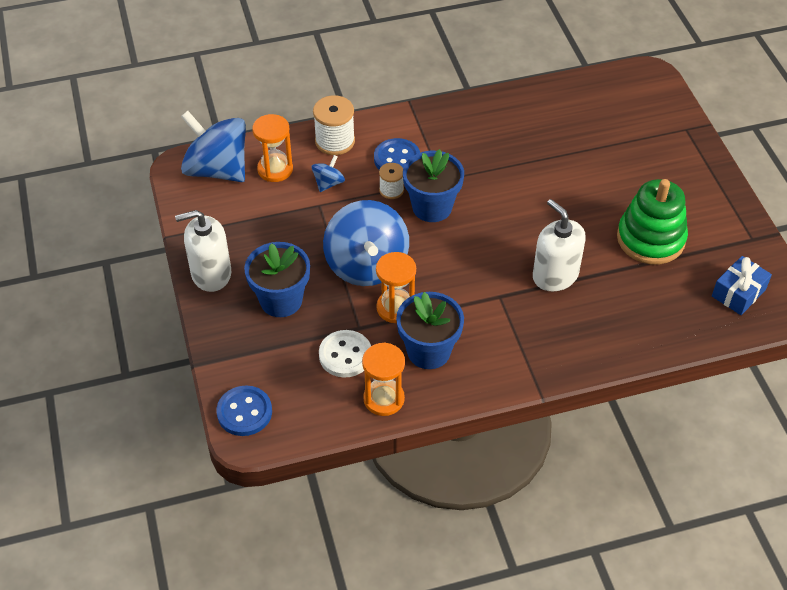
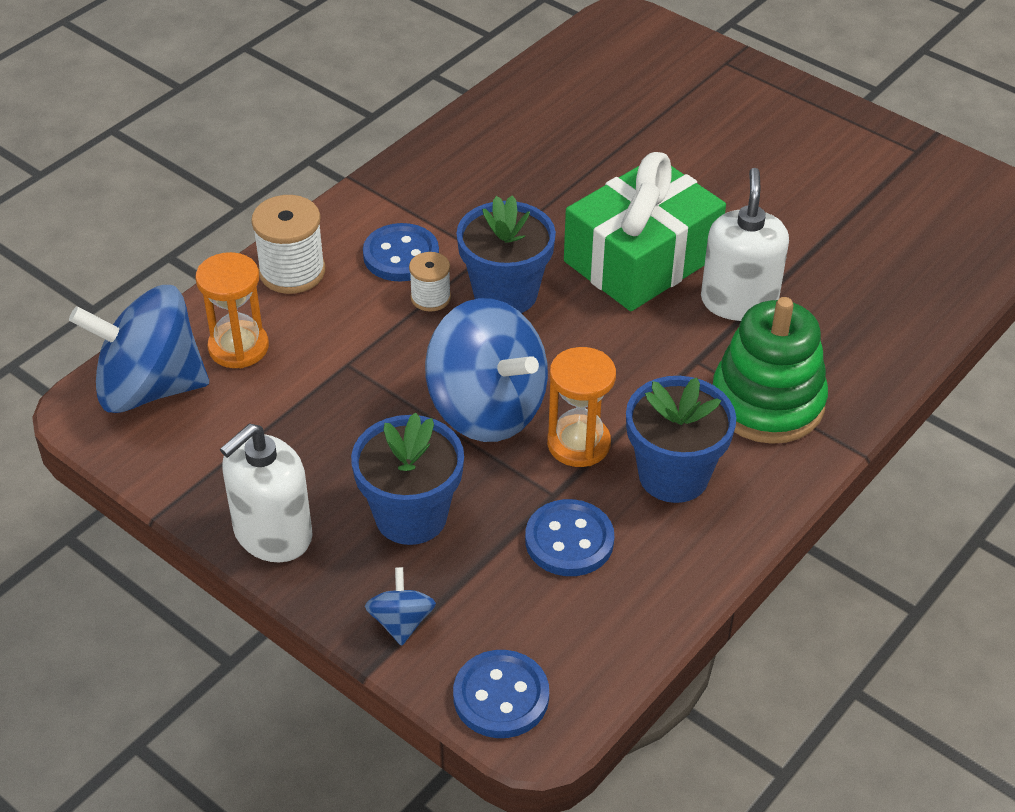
camera: 35 degrees left, 5 degrees down
blue spinning top [311,155,345,192] -> blue spinning top moved to [365,567,436,646]
white button [319,330,371,378] -> blue button [525,499,614,576]
orange hourglass [362,343,405,416] -> none
white soap dispenser [533,199,586,291] -> white soap dispenser turned 75 degrees clockwise [701,168,789,321]
green stacking toy [617,179,688,264] -> green stacking toy moved to [713,297,828,444]
blue gift [712,256,772,315] -> none
none -> green gift [564,152,726,311]

